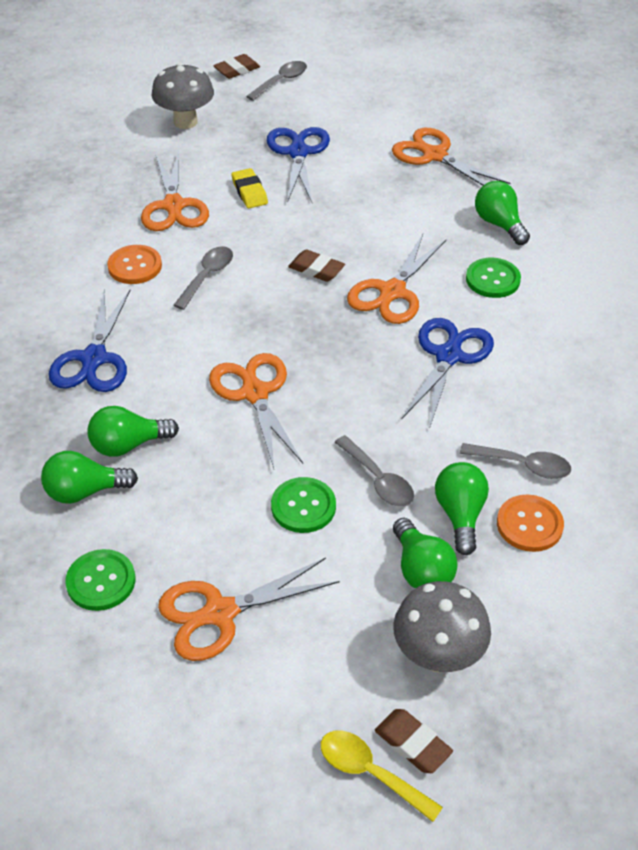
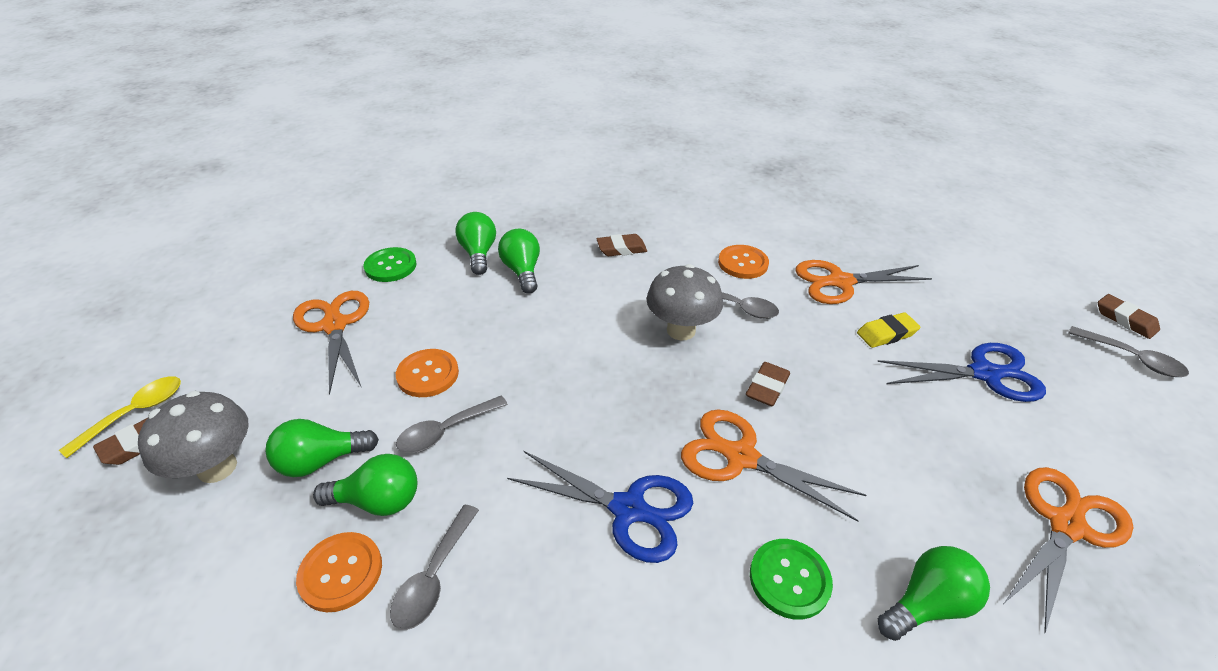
camera: 90 degrees right, 5 degrees down
blue scissors [49,288,130,392] -> brown eraser [597,234,647,256]
grey mushroom [152,63,214,129] -> grey mushroom moved to [647,264,723,340]
orange scissors [209,353,303,469] -> none
green button [271,477,336,533] -> orange button [396,349,459,397]

